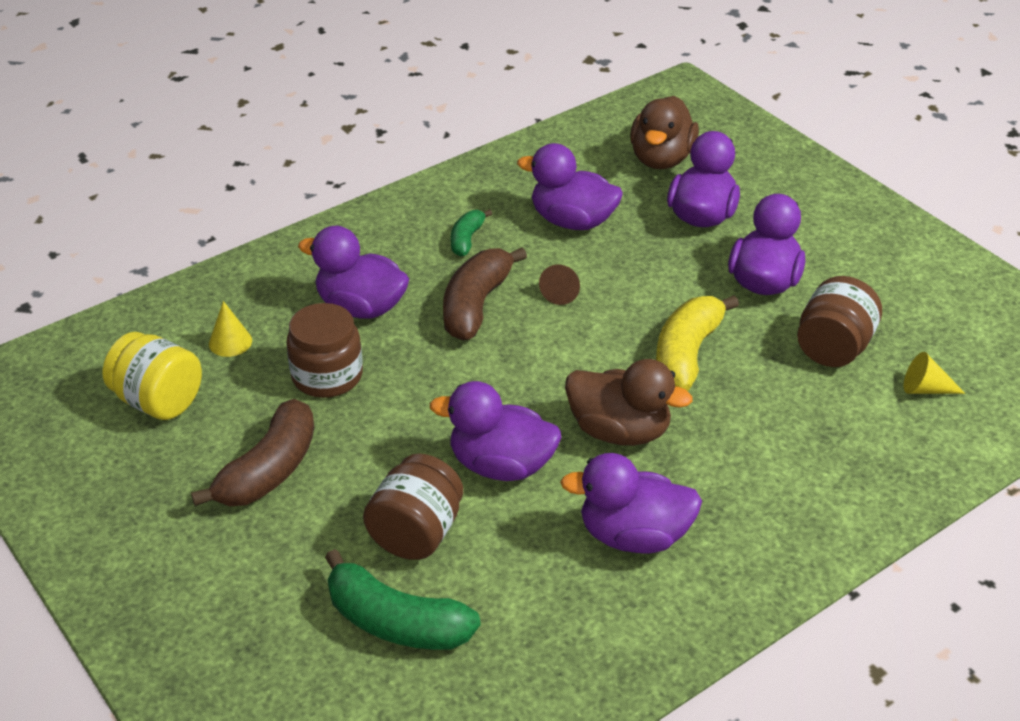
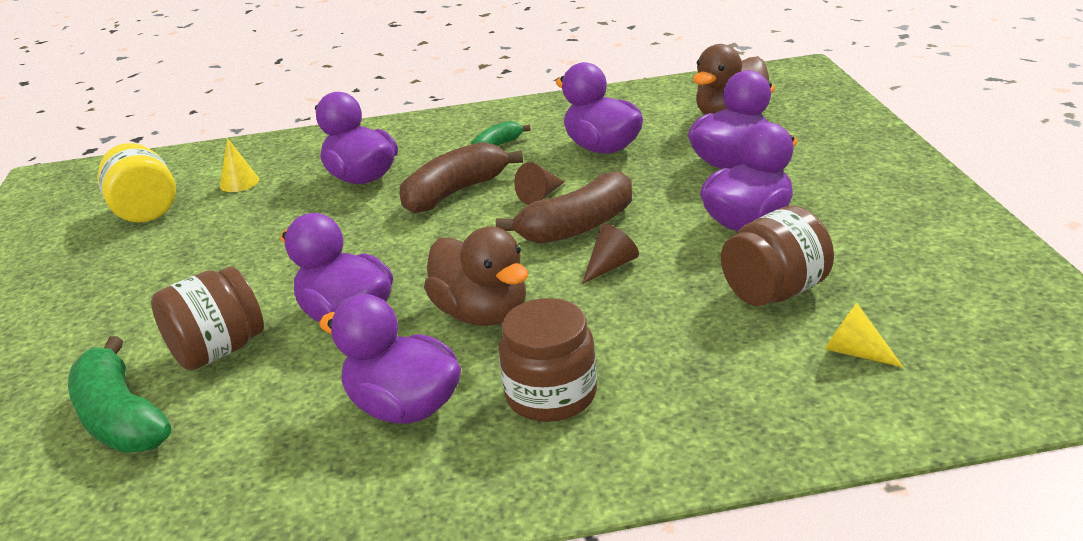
camera: 30 degrees right, 10 degrees down
brown banana [191,399,314,506] -> brown banana moved to [496,171,632,244]
brown jar [286,303,363,398] -> brown jar moved to [499,298,597,422]
yellow banana [656,295,739,391] -> brown cone [582,224,639,284]

